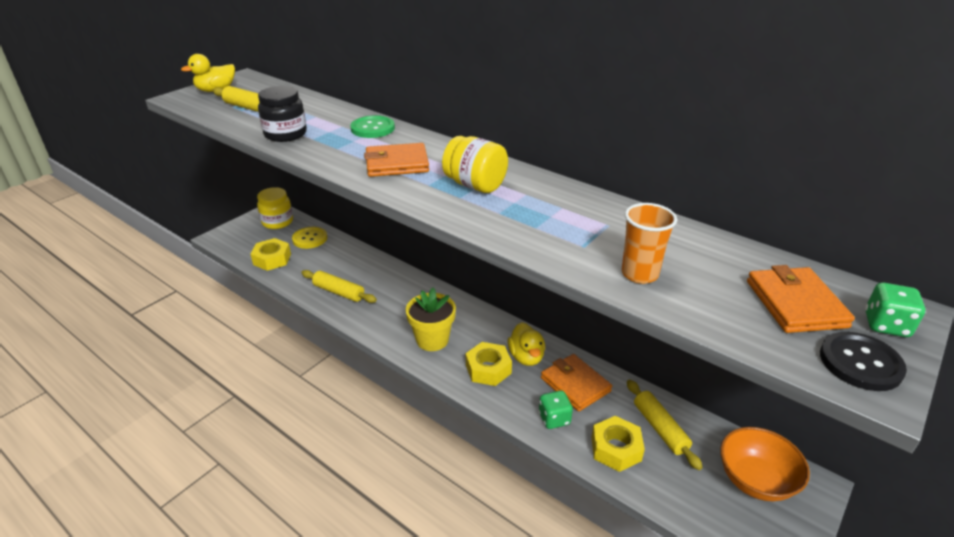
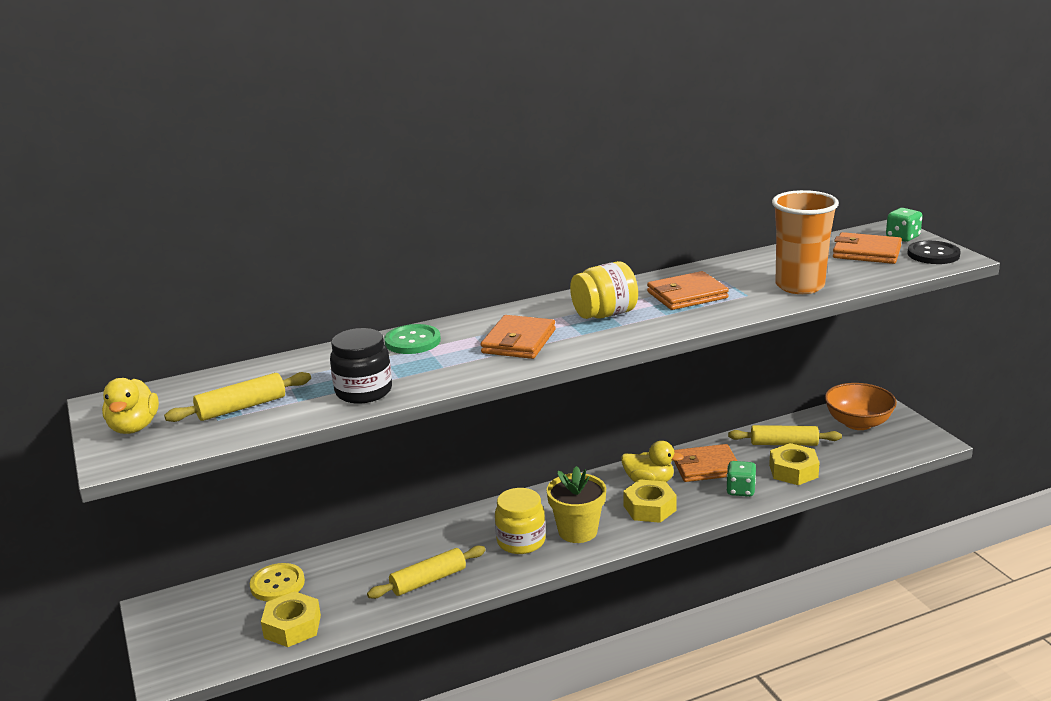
camera: 60 degrees left, 10 degrees down
yellow jar [257,187,293,229] -> yellow jar moved to [495,488,546,554]
orange cup [622,203,677,284] -> orange cup [772,190,839,294], size x1.58
none -> orange wallet [647,271,729,310]

